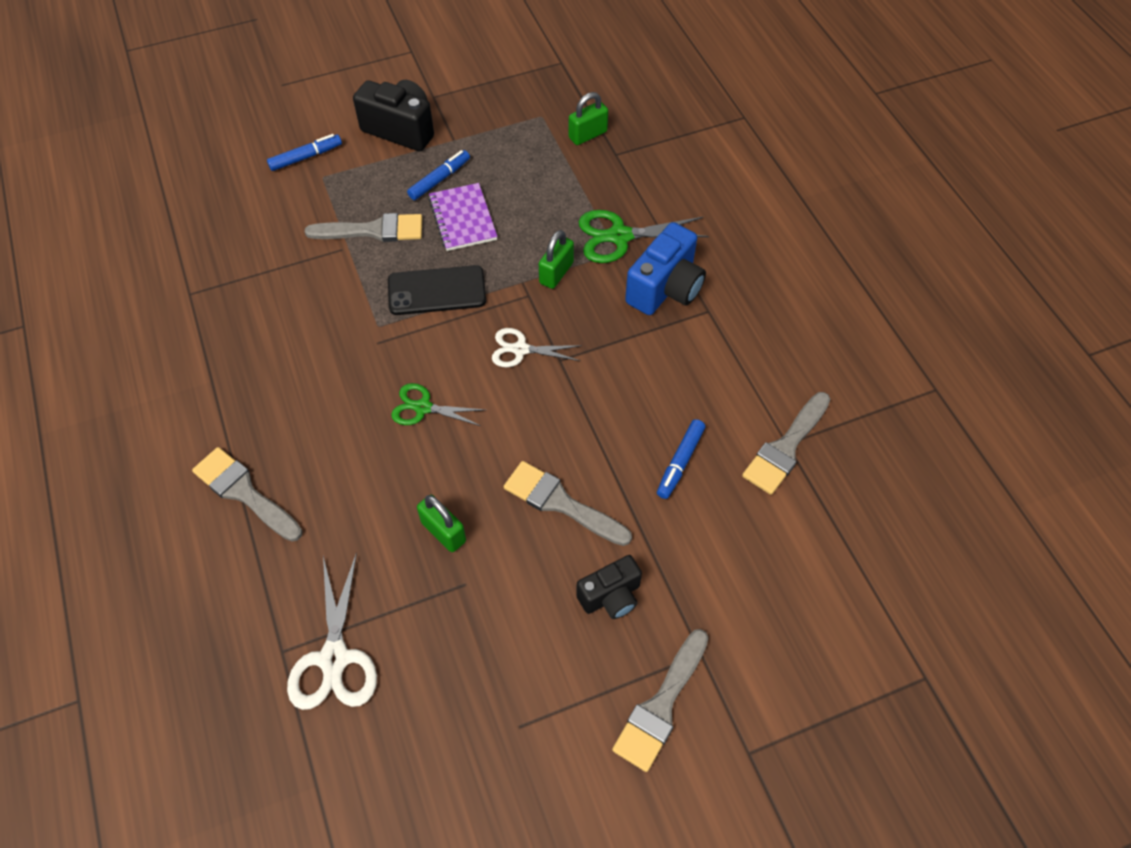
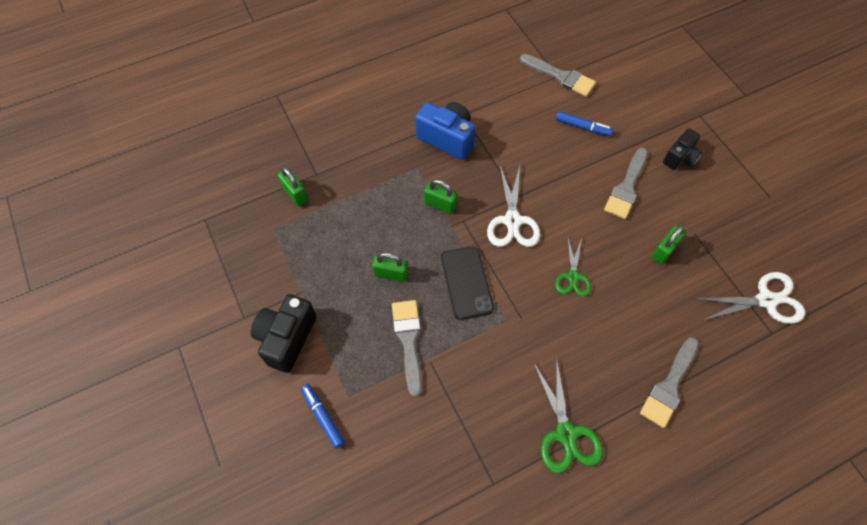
camera: 95 degrees left, 5 degrees up
blue marker [407,150,470,200] -> none
purple notebook [428,183,497,251] -> green padlock [372,252,409,282]
white scissors [492,328,582,367] -> white scissors [487,166,540,247], size x1.55
black camera [576,555,642,619] -> black camera turned 75 degrees clockwise [663,128,703,170]
green scissors [579,210,709,263] -> green scissors moved to [533,357,603,473]
grey brush [612,629,709,772] -> none

